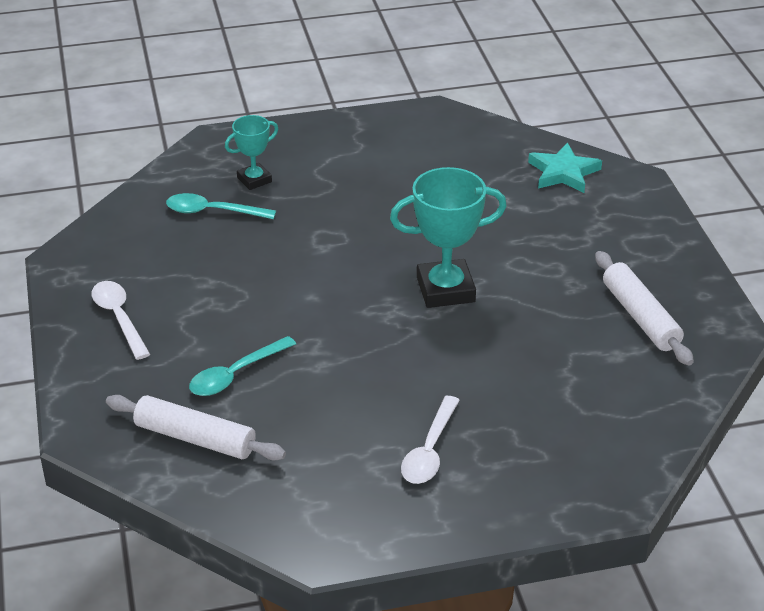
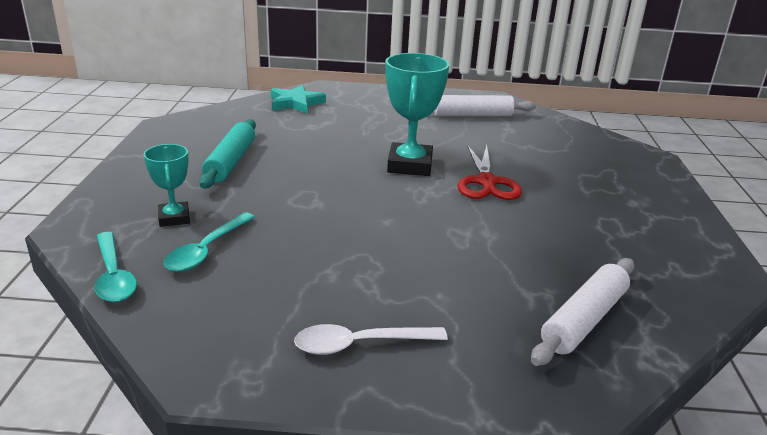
camera: 75 degrees left, 10 degrees down
turquoise spoon [189,336,296,396] -> turquoise spoon moved to [95,232,137,302]
white spoon [401,396,460,484] -> none
none -> turquoise rolling pin [199,119,256,189]
none -> red scissors [457,145,522,200]

